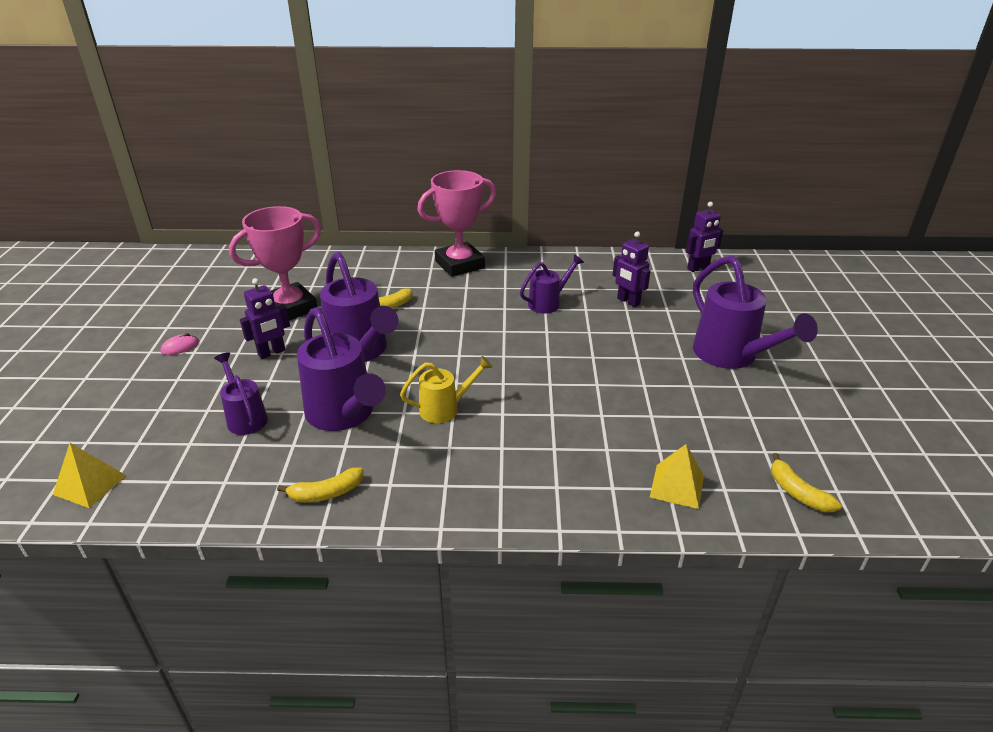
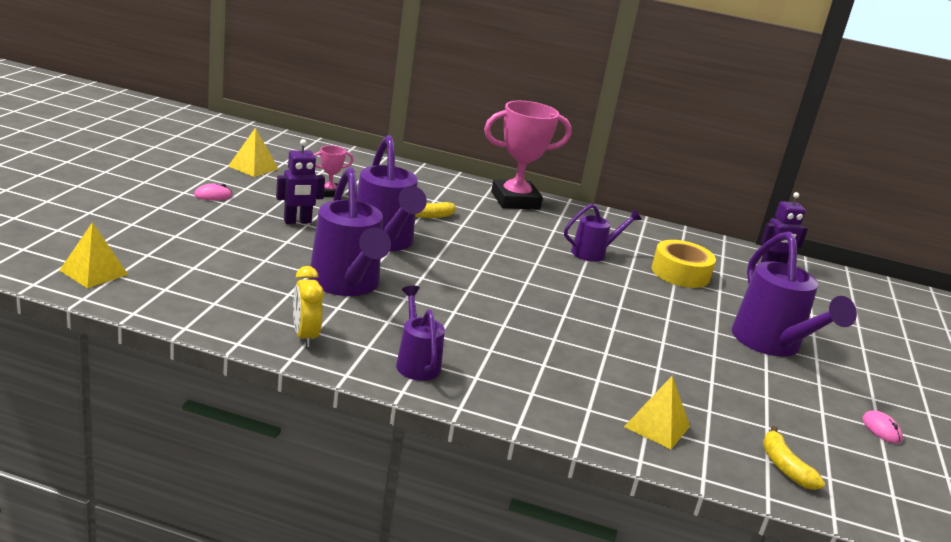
camera: 10 degrees right, 10 degrees down
purple watering can [214,352,268,435] -> purple watering can moved to [396,286,445,381]
pink trophy [229,206,321,320] -> pink trophy [314,145,354,197], size x0.45
yellow banana [277,467,363,502] -> yellow clock [293,266,324,347]
yellow watering can [400,356,493,423] -> none
purple robot [613,231,651,307] -> yellow tape [651,240,716,288]
none -> yellow pyramid [228,127,278,177]
none -> pink mouse [862,411,903,444]

